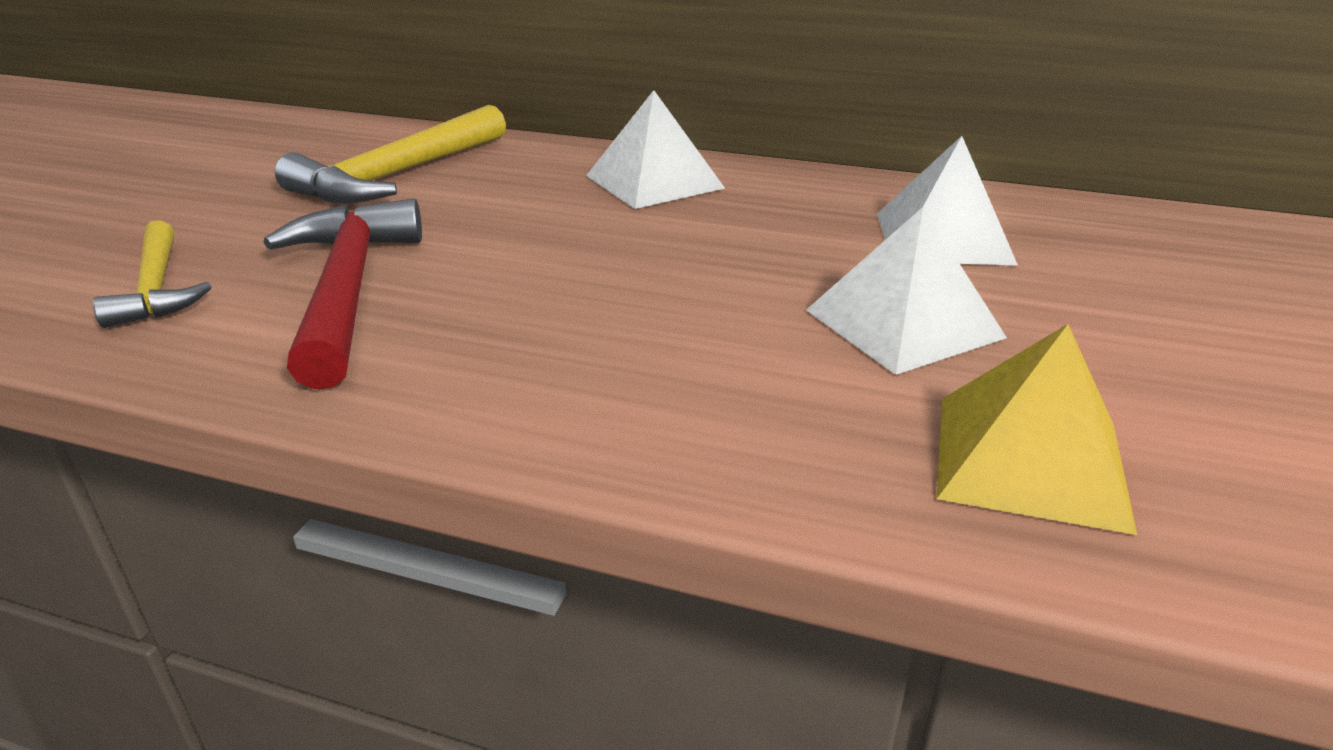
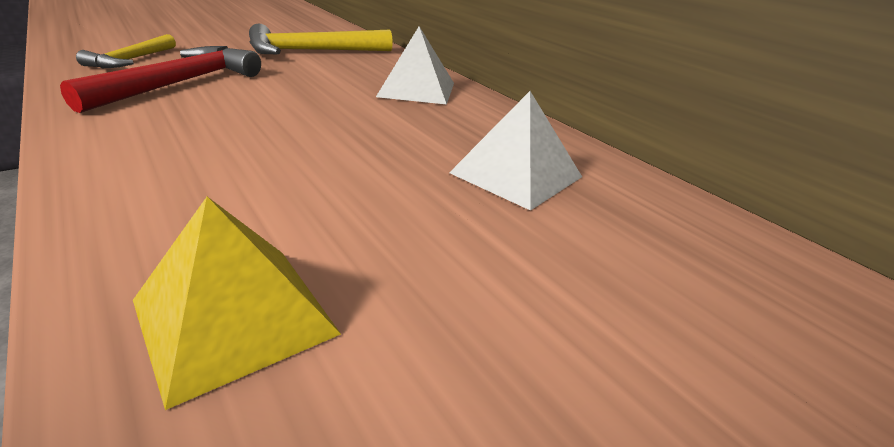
camera: 35 degrees right, 0 degrees up
white pyramid [806,207,1007,375] -> none

